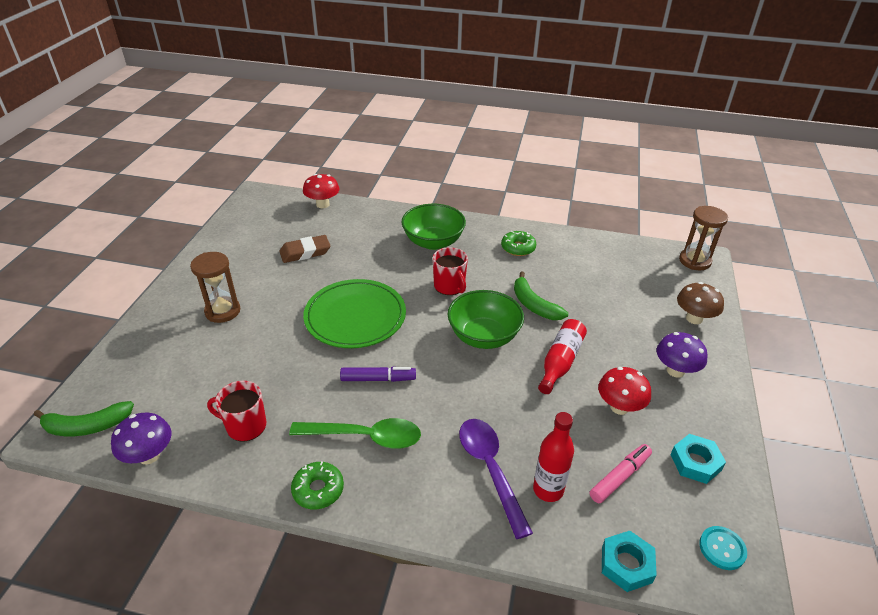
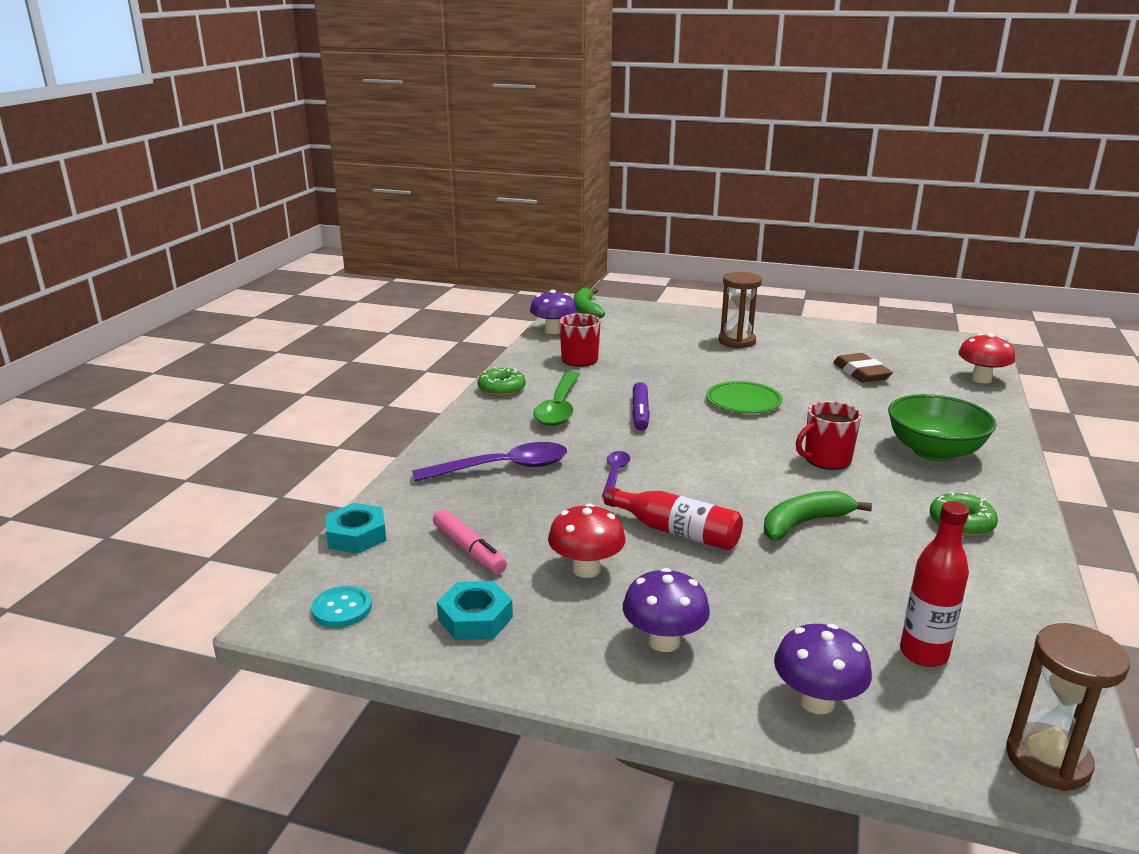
camera: 95 degrees right, 15 degrees down
green plate [303,279,406,348] -> green plate [706,381,783,413], size x0.60
green bowl [447,290,524,349] -> none
red bottle [533,412,574,502] -> red bottle moved to [900,501,969,667]
brown mushroom [677,282,724,324] -> purple mushroom [774,624,872,714]
none -> purple spoon [602,451,630,497]

